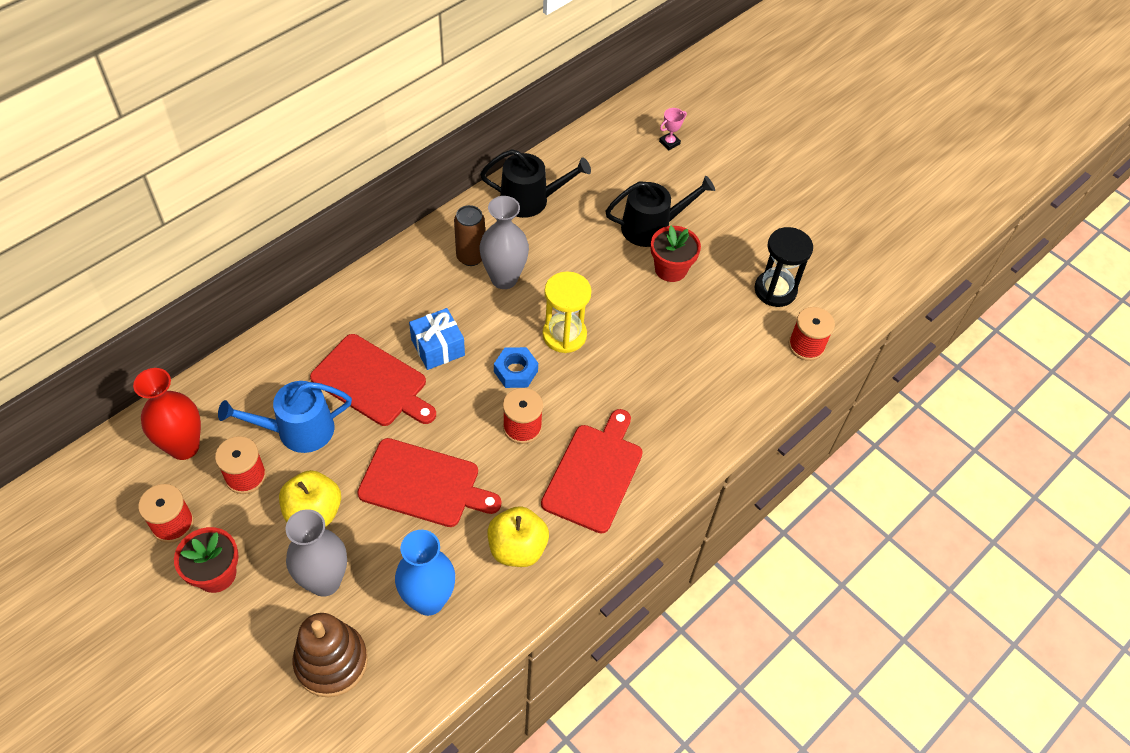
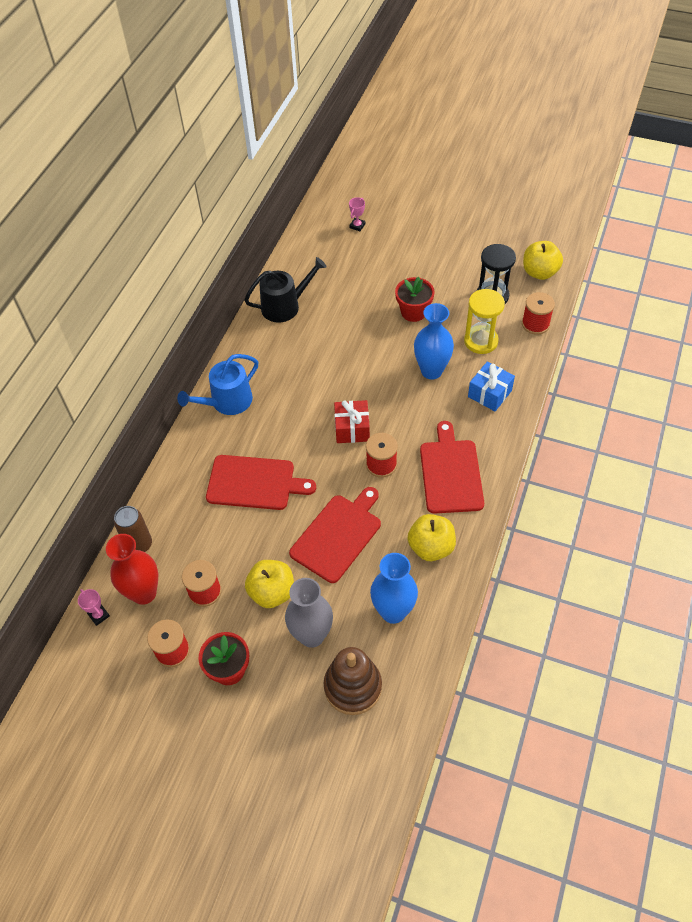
camera: 20 degrees left, 0 degrees up
blue watering can [218,381,352,453] -> blue watering can moved to [177,354,258,415]
red cutting board [357,438,502,527] -> red cutting board turned 45 degrees counterclockwise [289,487,381,583]
blue gift [409,308,465,370] -> blue gift moved to [468,361,515,411]
brown can [454,205,485,266] -> brown can moved to [114,506,152,552]
grey vase [480,196,529,289] -> none
blue nut [494,347,538,388] -> red gift [334,400,370,443]
yellow hourglass [542,271,591,353] -> yellow hourglass moved to [464,289,505,354]
black watering can [605,176,715,247] -> none
none -> pink trophy [78,589,110,626]
none -> blue vase [414,303,454,380]
none -> yellow apple [523,241,563,280]

